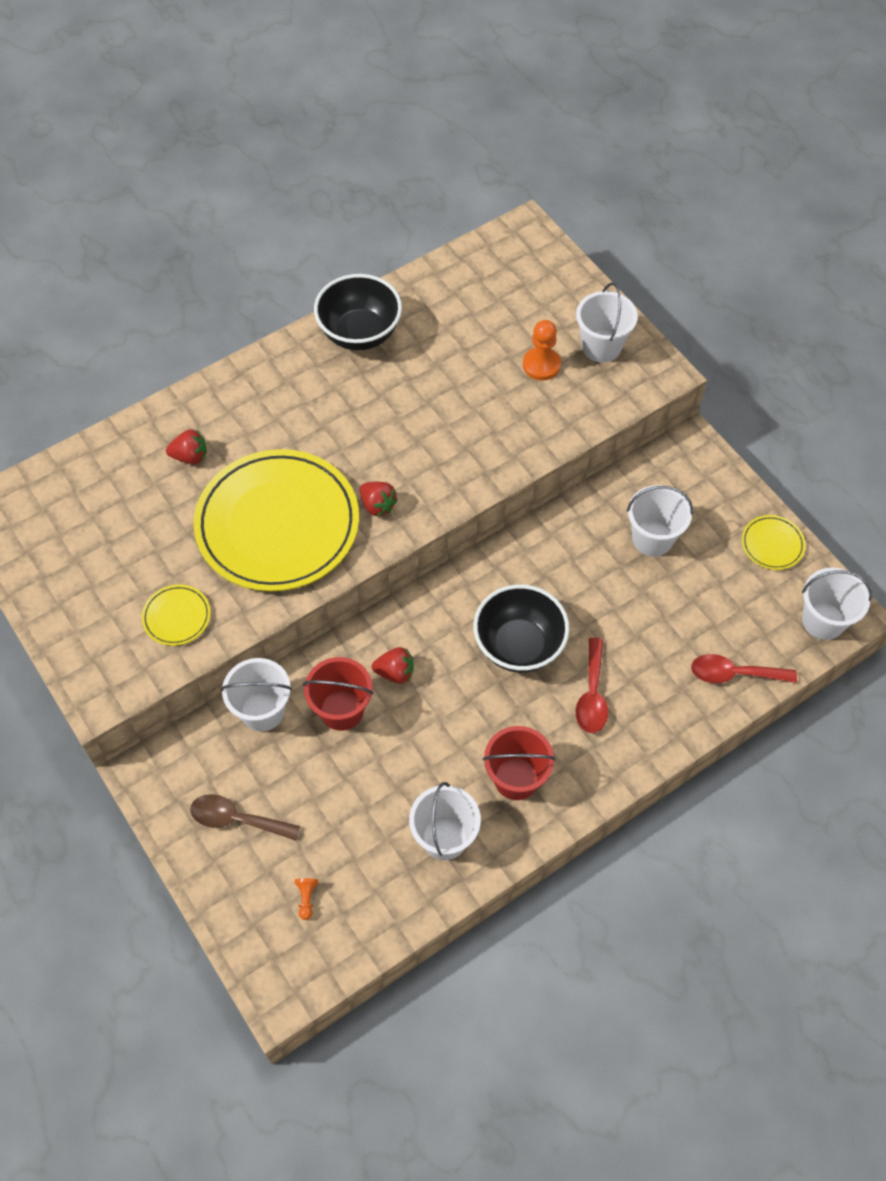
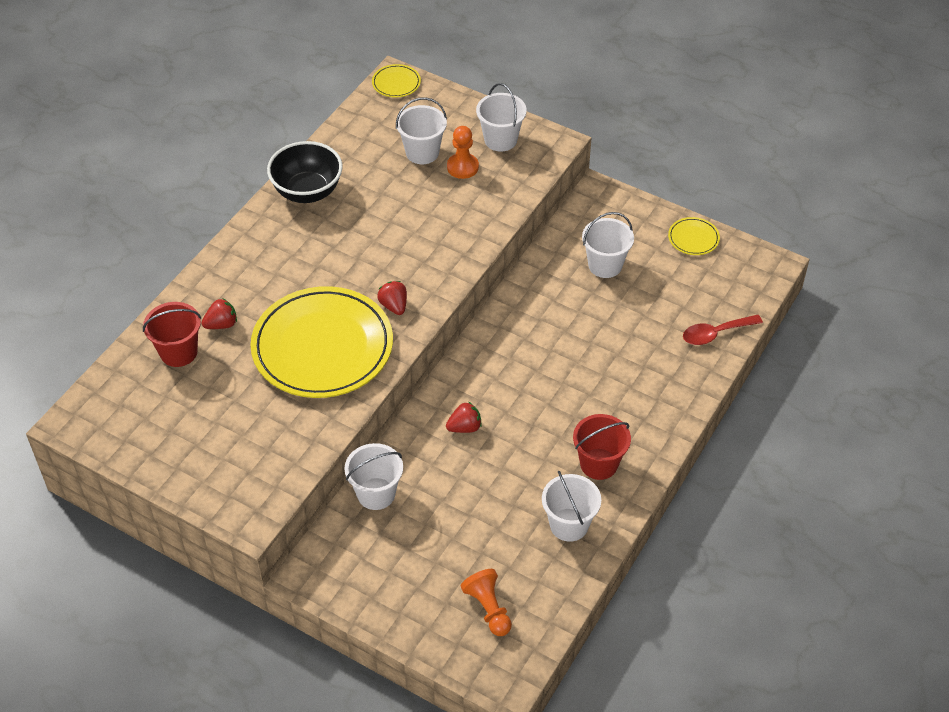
camera: 25 degrees left, 10 degrees down
yellow plate [142,585,211,646] -> yellow plate moved to [372,64,421,98]
brown spoon [190,794,300,841] -> none
orange pawn [295,878,318,920] -> orange pawn [460,569,512,636], size x1.91
red bucket [303,657,373,731] -> red bucket moved to [143,302,201,367]
red strawberry [360,482,398,517] -> red strawberry turned 135 degrees counterclockwise [377,281,407,315]
black bowl [473,584,570,673] -> none
red spoon [576,638,608,733] -> none
white bucket [802,568,872,640] -> white bucket moved to [396,97,447,164]

